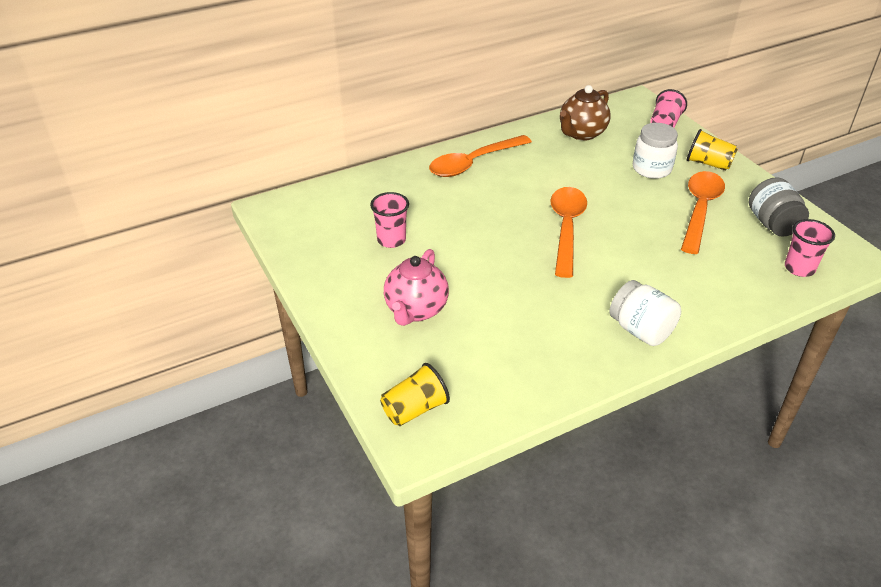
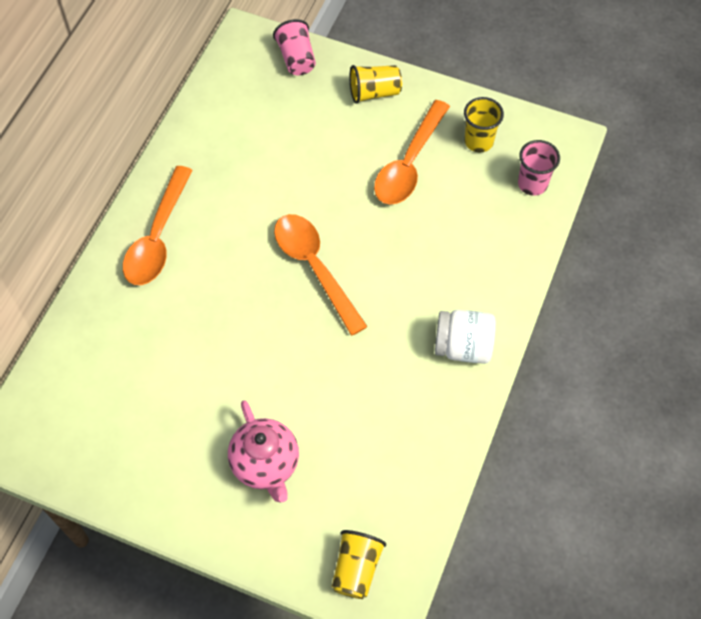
camera: 40 degrees left, 20 degrees up
pink cup [370,192,409,248] -> none
brown teapot [560,85,611,141] -> none
white jar [633,123,678,179] -> none
orange spoon [681,171,725,254] -> orange spoon turned 135 degrees counterclockwise [374,100,450,205]
grey jar [749,177,809,237] -> yellow cup [464,97,504,152]

